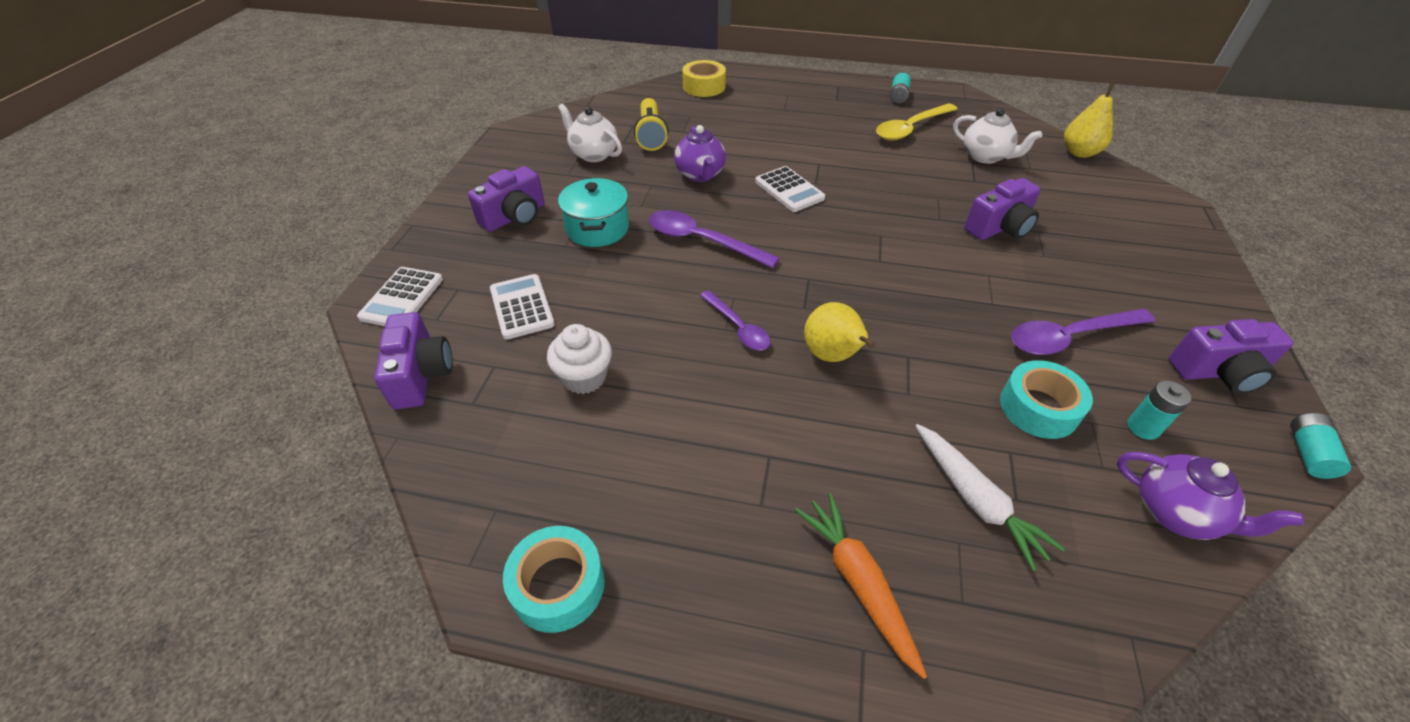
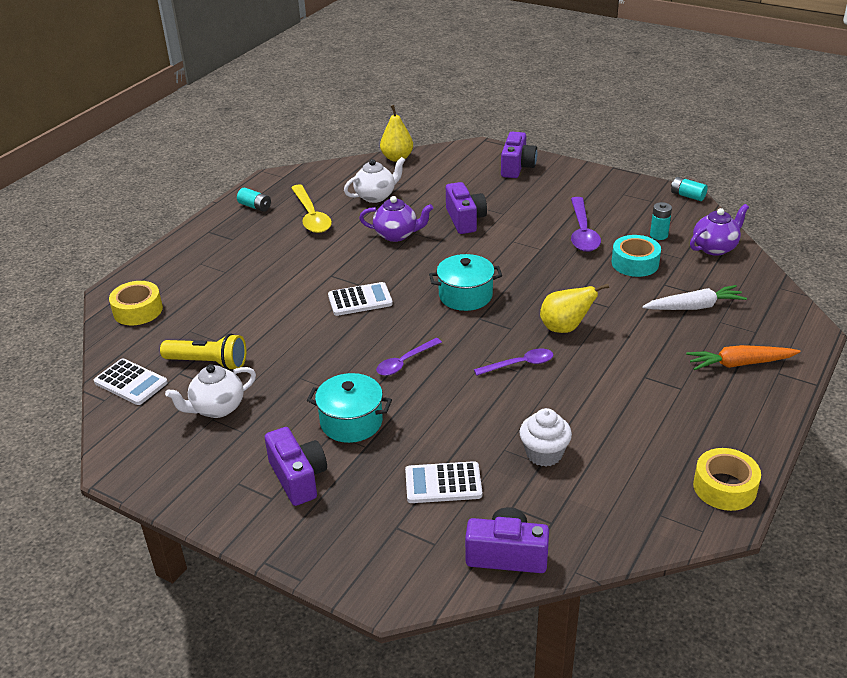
camera: 70 degrees left, 10 degrees down
white calculator [357,267,443,326] -> white calculator moved to [94,359,168,405]
turquoise tape [503,526,605,633] -> yellow tape [693,448,761,511]
purple spoon [649,210,779,268] -> purple spoon [376,338,442,376], size x0.64
purple teapot [674,125,726,182] -> purple teapot moved to [359,196,433,242]
purple camera [1168,319,1293,394] -> purple camera moved to [501,132,537,178]
none -> turquoise pot [429,254,502,311]

